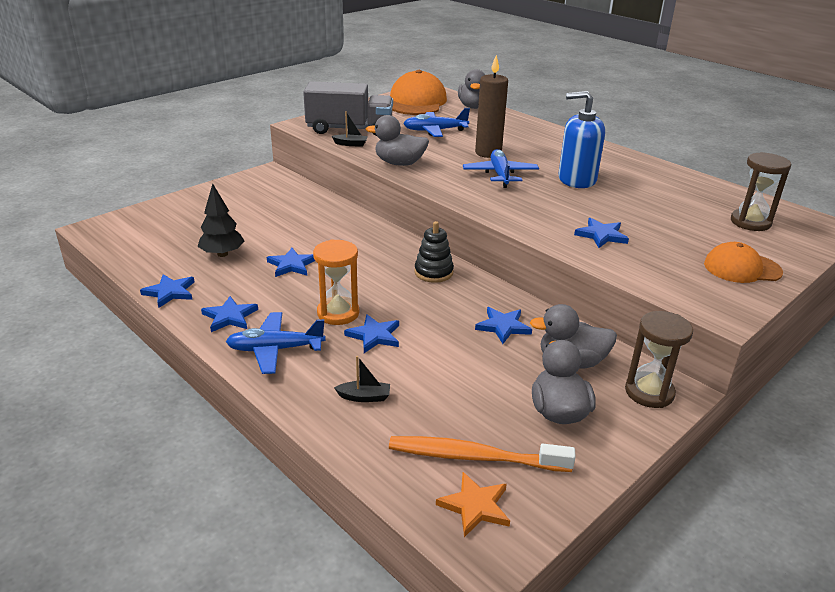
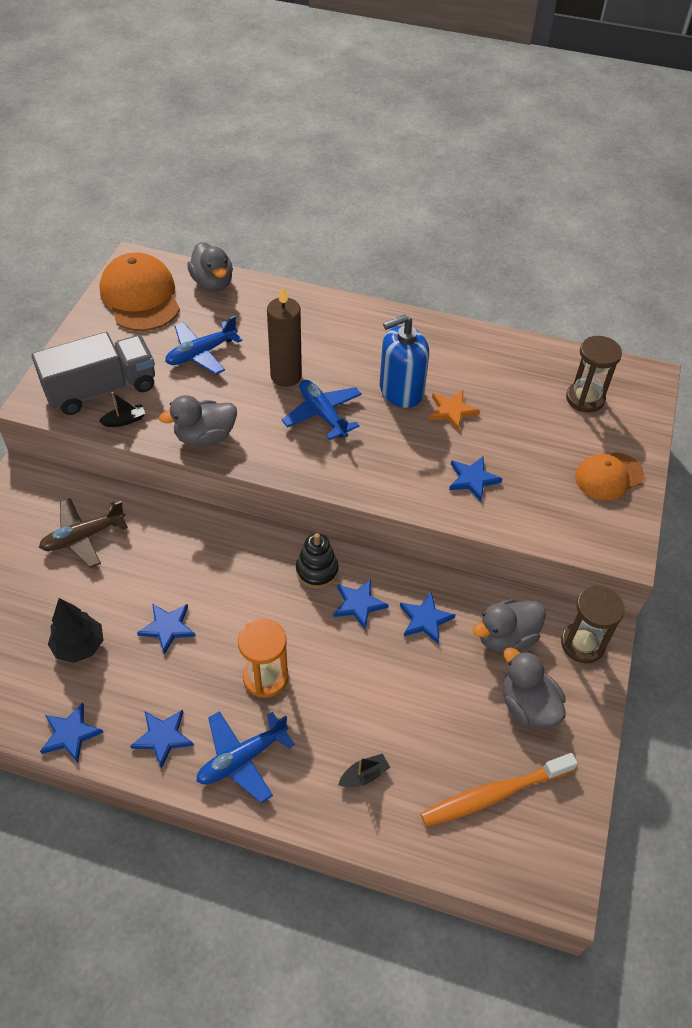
camera: 30 degrees left, 20 degrees up
blue star [344,314,399,353] -> blue star moved to [333,579,389,629]
orange star [436,472,510,537] -> orange star moved to [429,390,480,431]
none -> brown plane [39,498,128,568]

